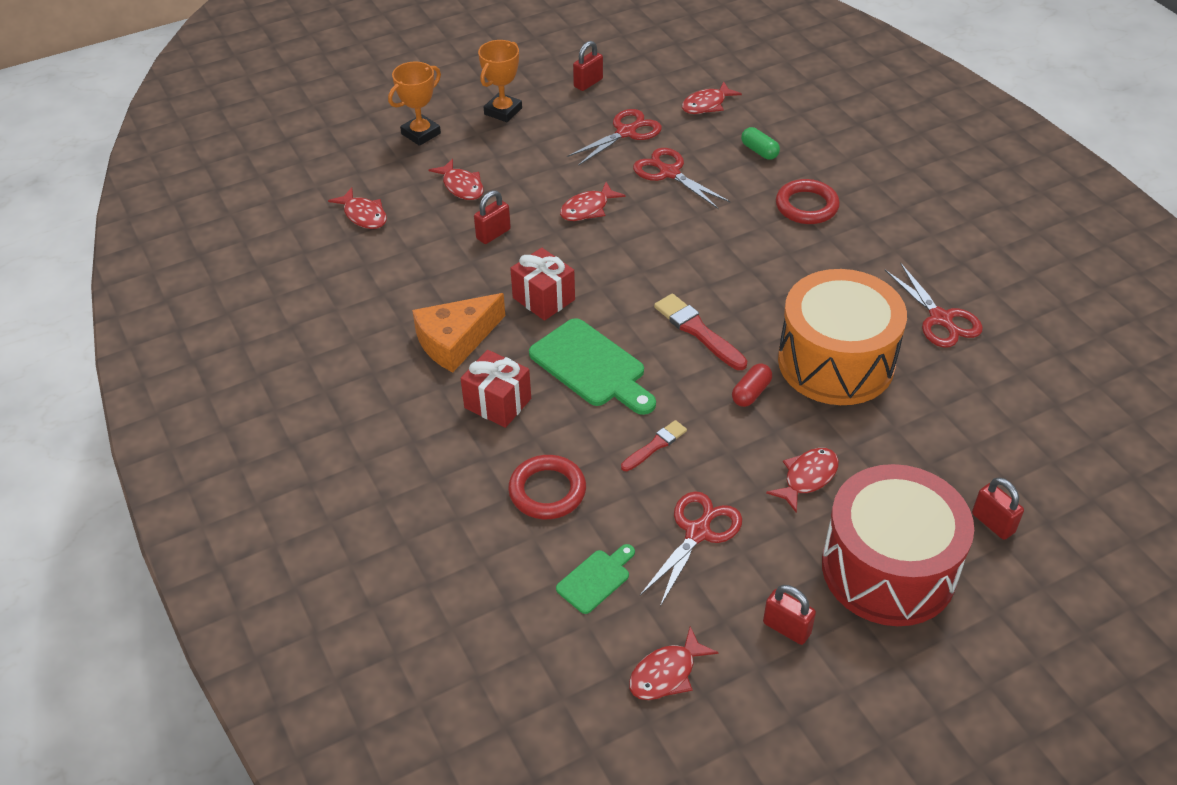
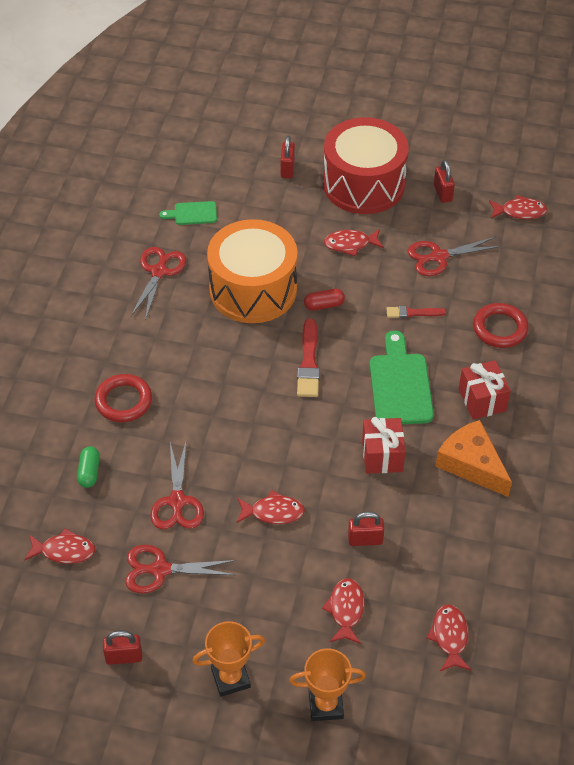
camera: 140 degrees left, 5 degrees up
orange cheese [412,293,505,372] -> orange cheese turned 135 degrees counterclockwise [435,420,512,497]
green cutting board [556,544,635,614] -> green cutting board moved to [159,201,217,225]

